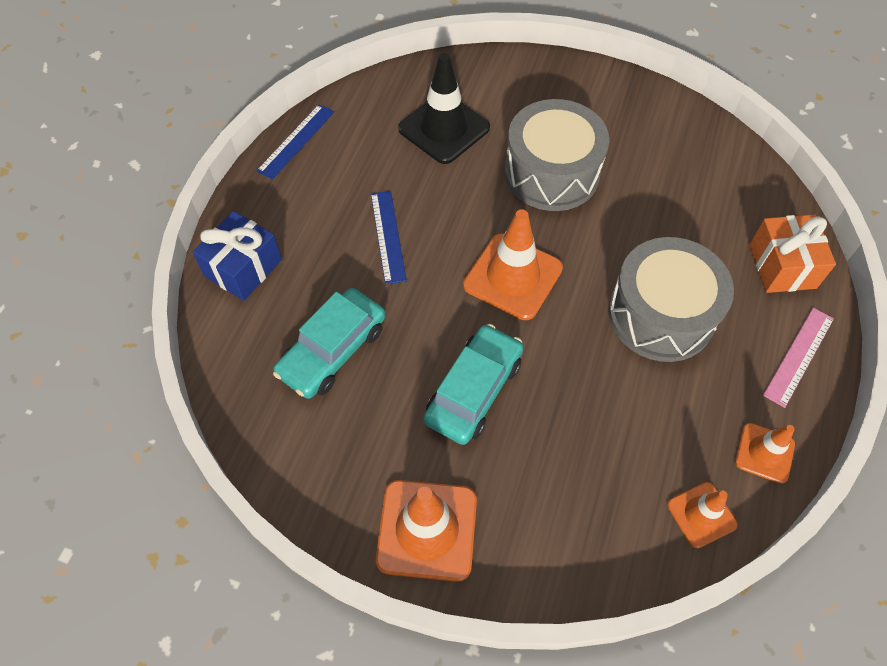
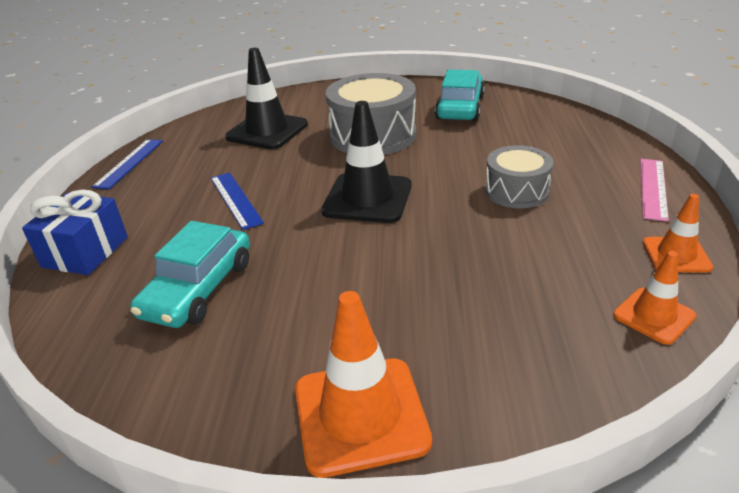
camera: 15 degrees left, 25 degrees down
turquoise car [424,324,524,445] -> turquoise car moved to [435,70,485,121]
orange traffic cone [463,209,563,320] -> black traffic cone [321,101,412,223]
grey drum [608,237,734,362] -> grey drum [485,145,554,208], size x0.61
orange gift [749,214,836,293] -> none

